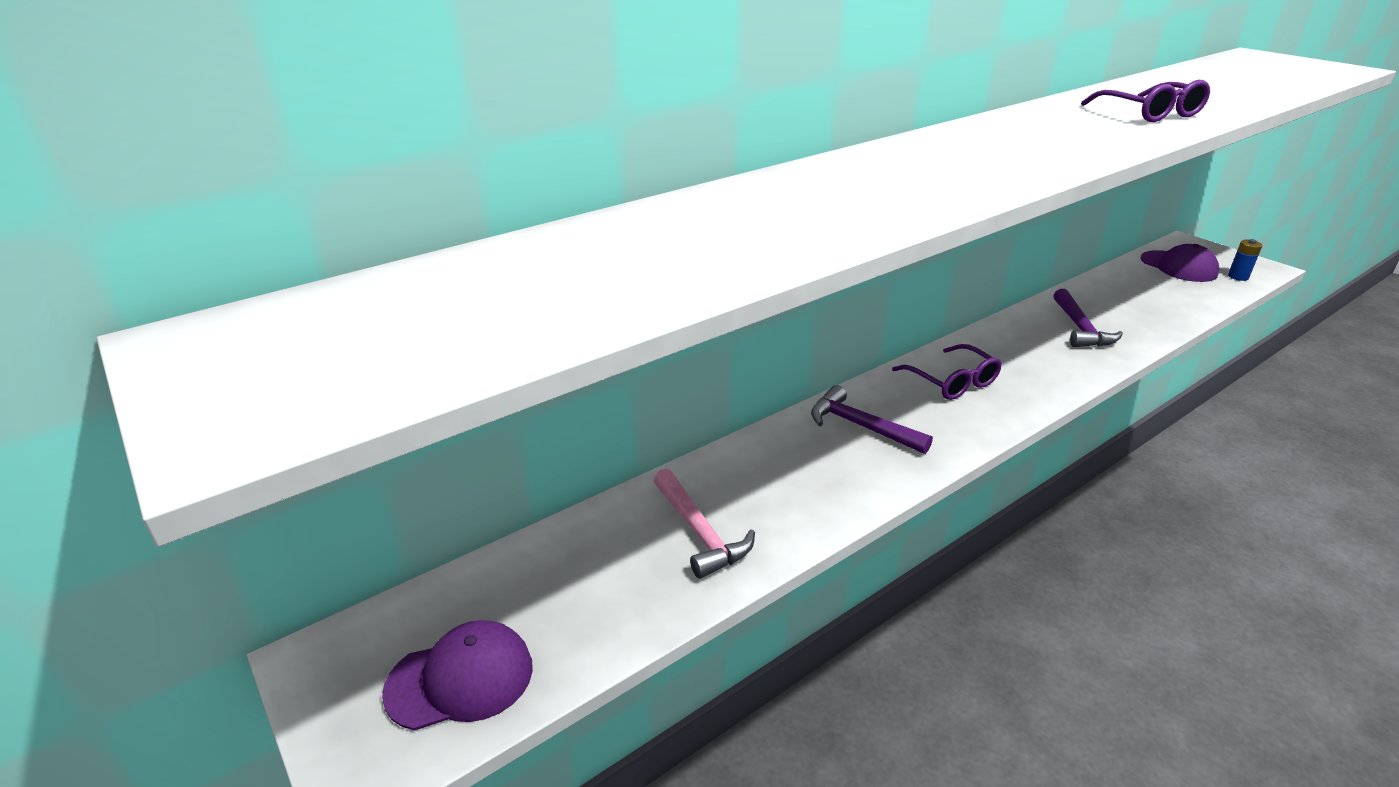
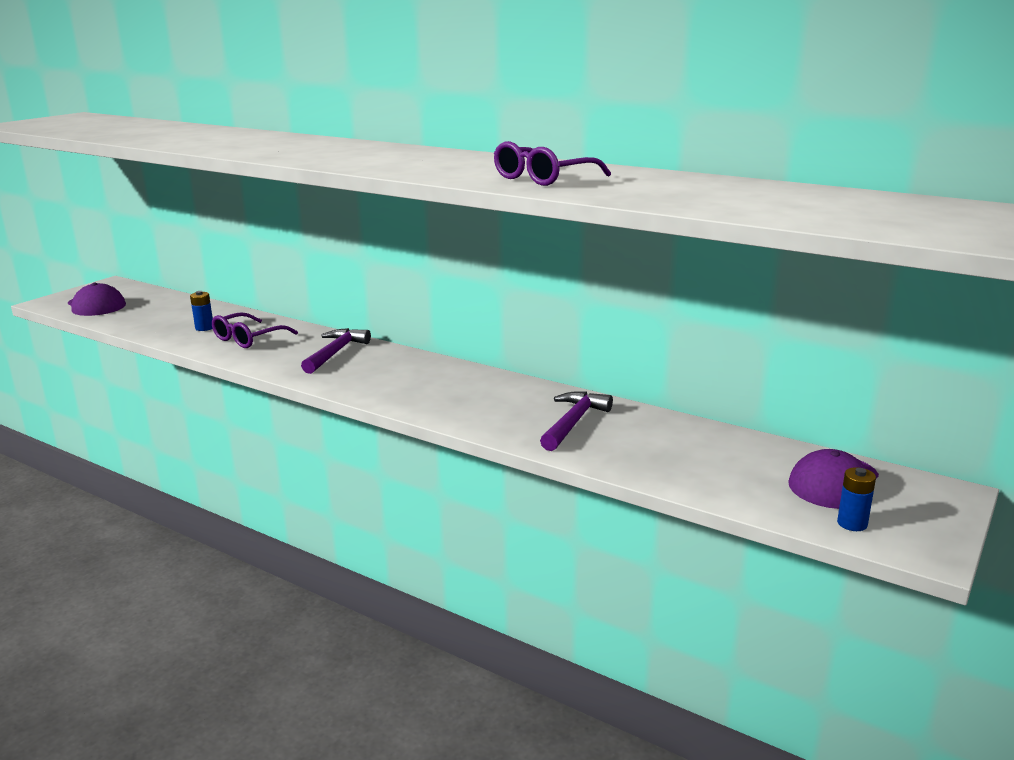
camera: 70 degrees right, 10 degrees down
pink hammer [653,468,755,579] -> blue battery [190,291,213,331]
purple glasses [892,344,1002,400] -> purple glasses moved to [212,312,298,348]
purple hammer [1053,289,1123,347] -> purple hammer turned 135 degrees clockwise [540,391,613,451]

